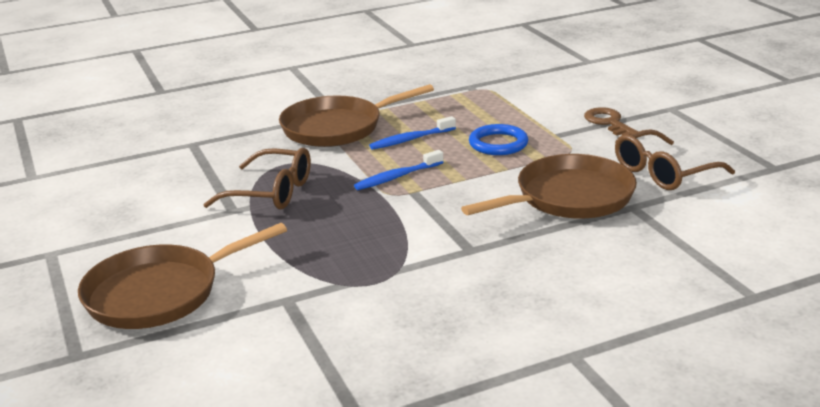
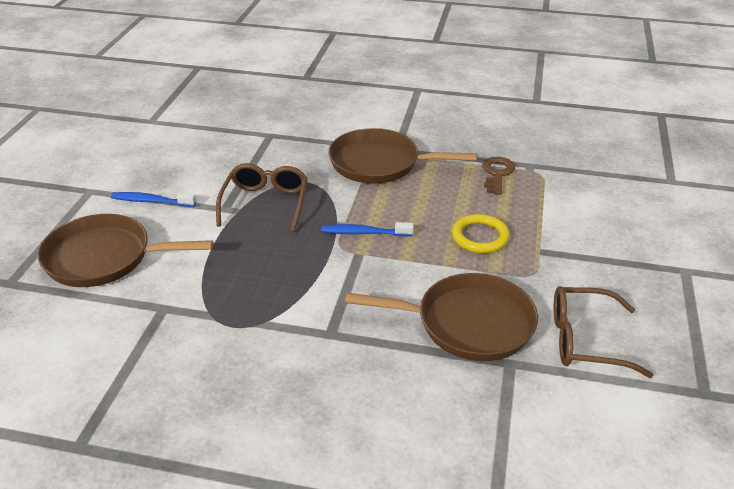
camera: 35 degrees right, 10 degrees up
brown glasses [203,148,311,209] -> brown glasses turned 135 degrees counterclockwise [216,163,308,232]
blue toothbrush [369,116,456,150] -> blue toothbrush moved to [111,192,196,207]
blue ring [469,124,528,155] -> yellow ring [452,214,510,253]
brown key [584,107,638,136] -> brown key moved to [482,157,515,195]

